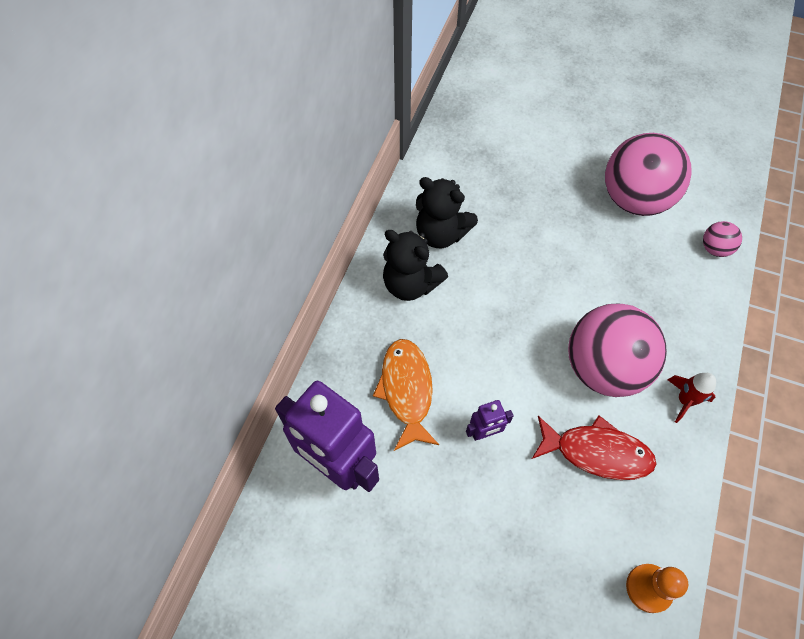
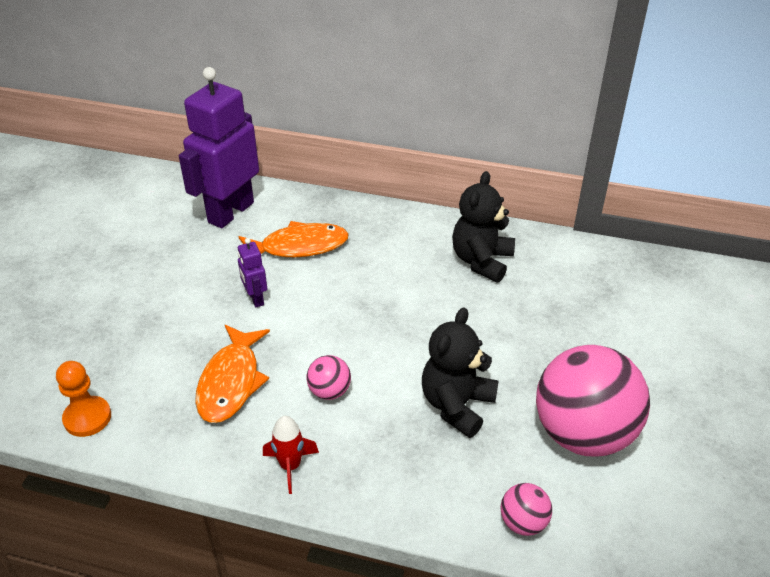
camera: 85 degrees right, 20 degrees down
black teddy bear [383,230,448,301] -> black teddy bear moved to [422,308,499,438]
red fish [532,416,657,480] -> orange fish [195,325,270,423]
pink ball [568,304,667,397] -> pink ball [306,355,351,400], size x0.43

